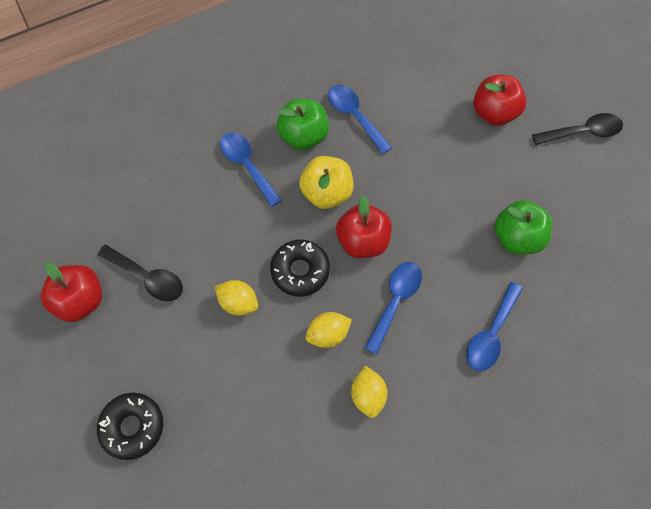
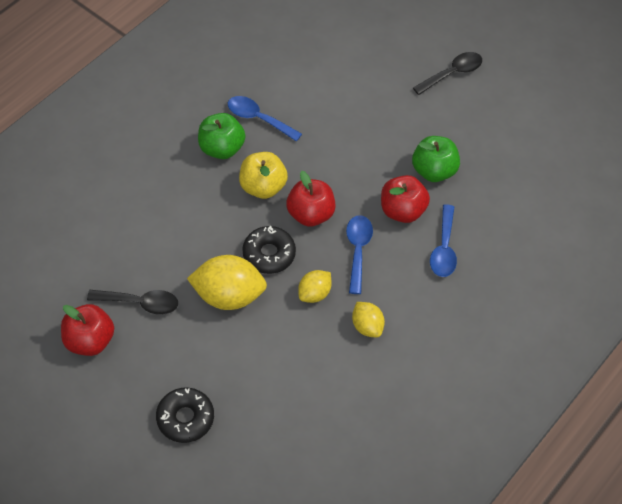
camera: 25 degrees left, 10 degrees down
yellow lemon [215,280,258,315] -> yellow lemon [187,255,267,310], size x1.80
blue spoon [220,133,282,207] -> none
red apple [473,75,527,126] -> red apple moved to [381,175,430,223]

